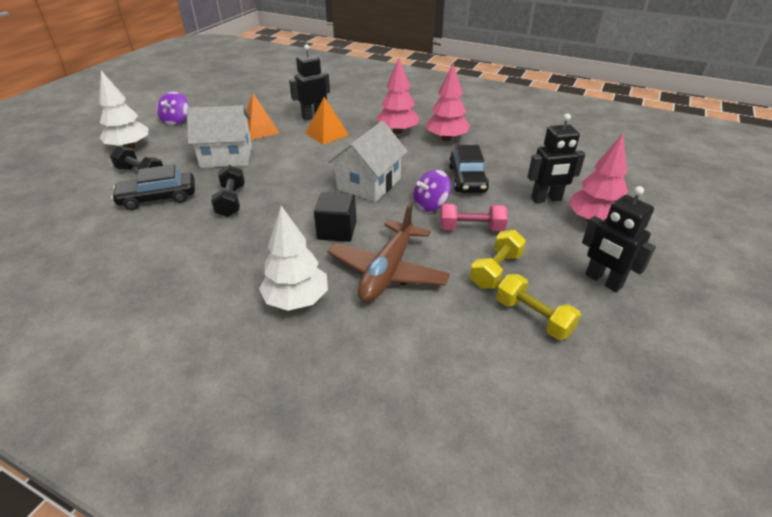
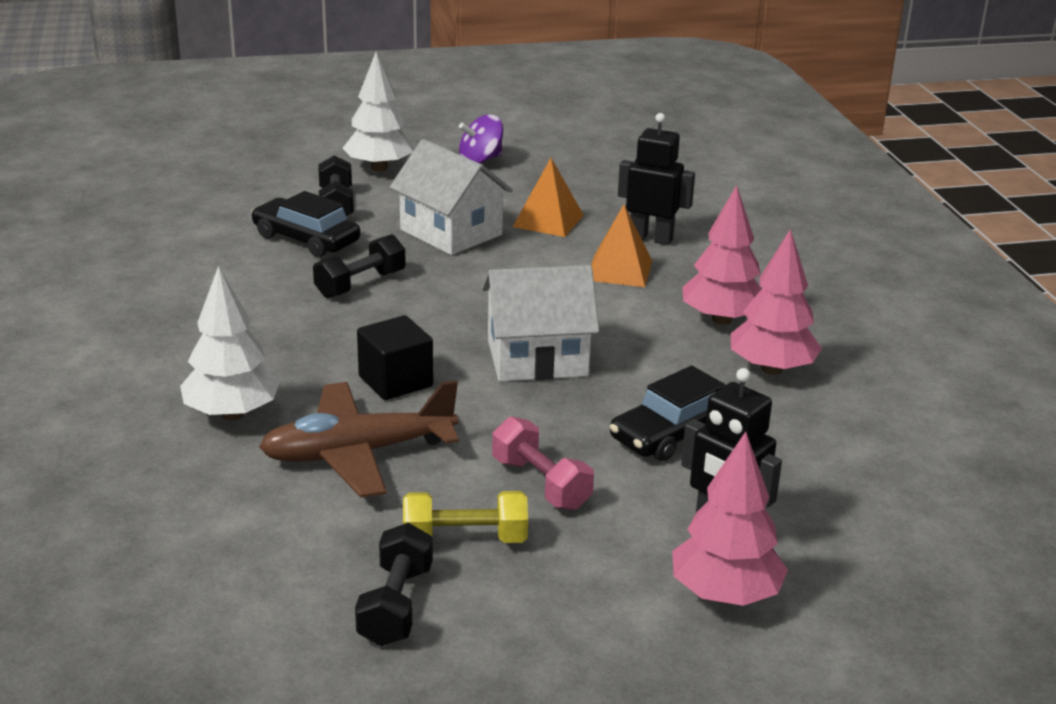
camera: 50 degrees right, 10 degrees down
purple spinning top [414,170,451,212] -> none
yellow dumbbell [496,274,581,340] -> black dumbbell [355,523,433,646]
black robot [582,186,656,292] -> none

